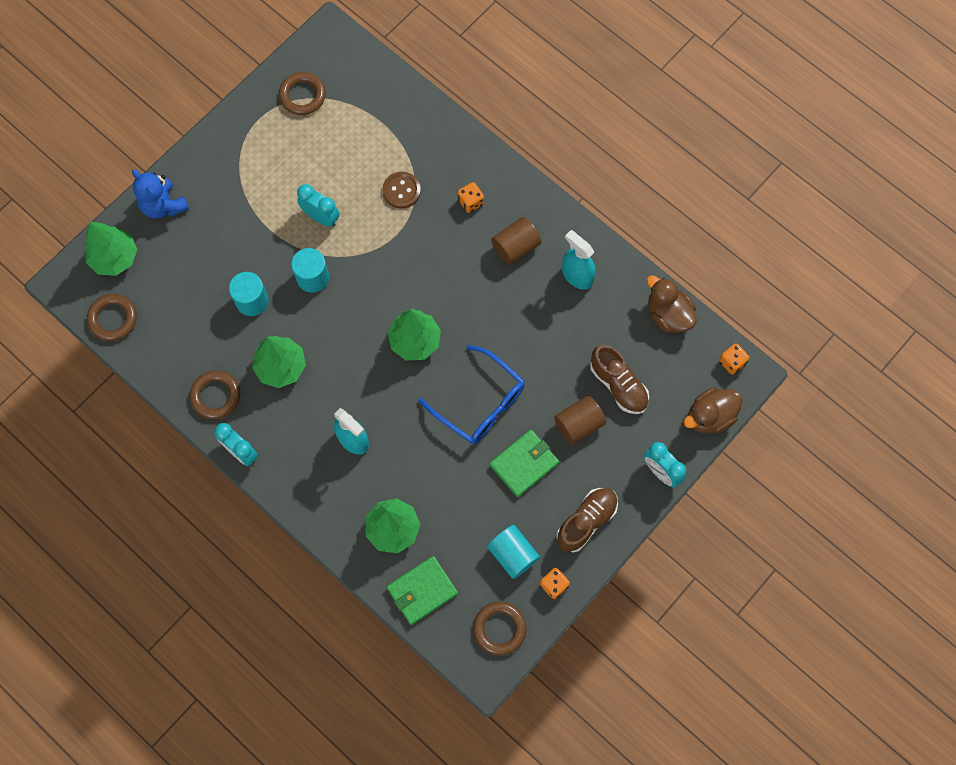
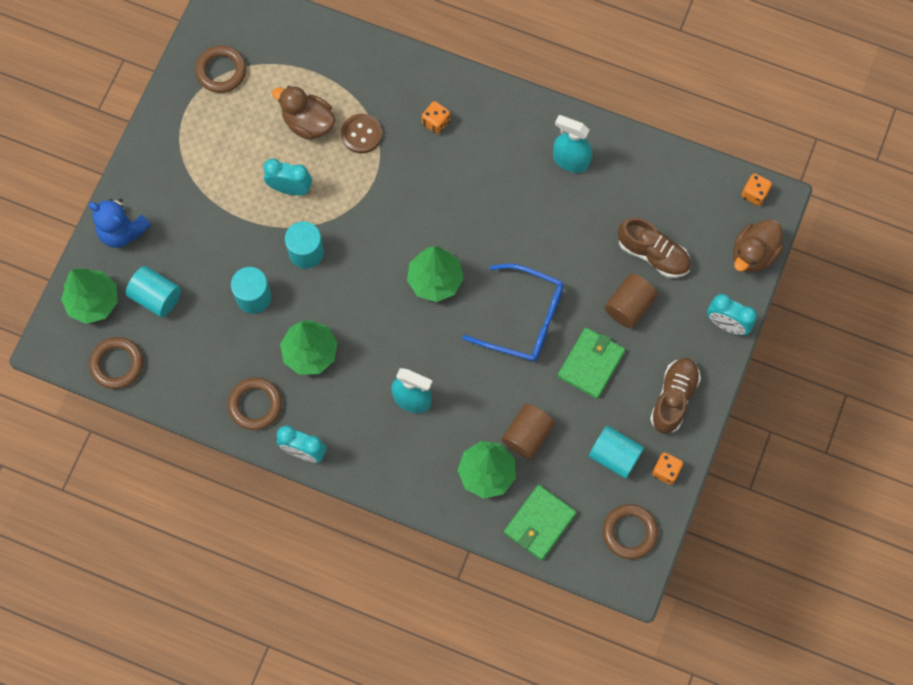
camera: 20 degrees left, 0 degrees up
brown cylinder [491,217,541,265] -> brown cylinder moved to [502,404,555,459]
brown duck [647,275,696,333] -> brown duck moved to [272,86,335,140]
none -> turquoise cylinder [126,266,181,317]

